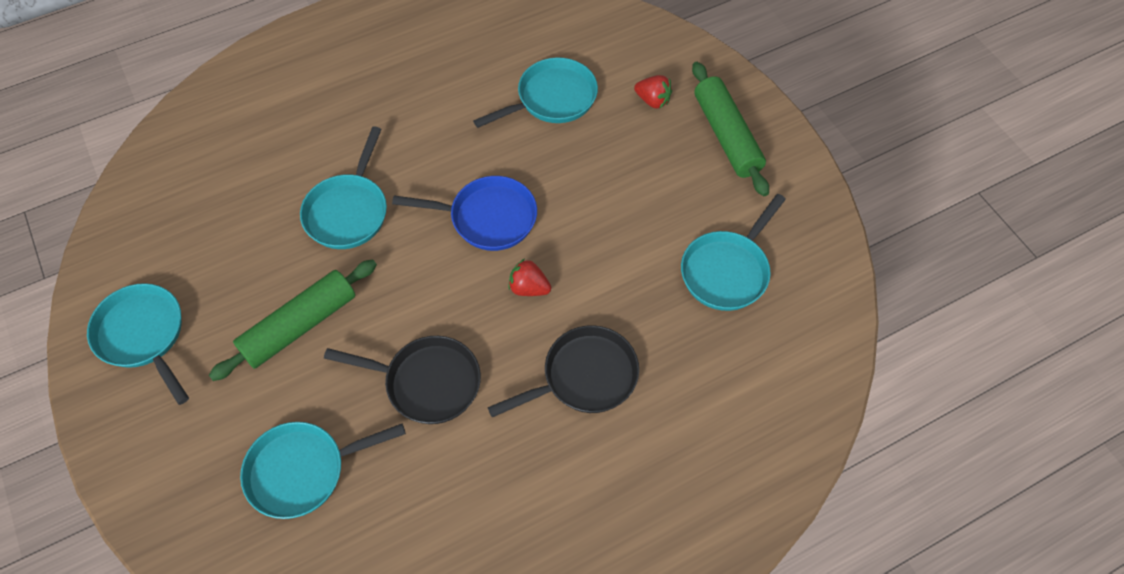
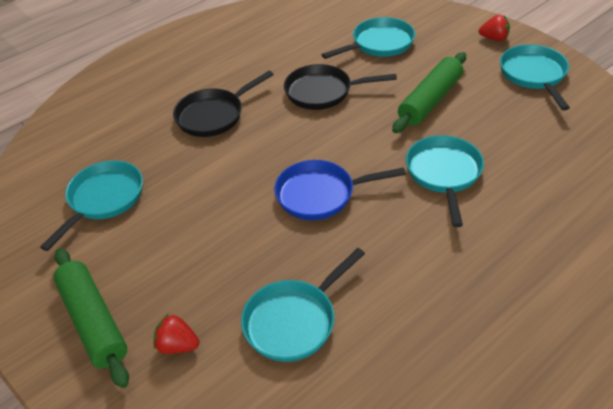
camera: 170 degrees right, 15 degrees down
turquoise pan [87,283,189,405] -> turquoise pan turned 135 degrees counterclockwise [500,44,570,111]
red strawberry [508,258,551,296] -> red strawberry moved to [479,15,510,41]

